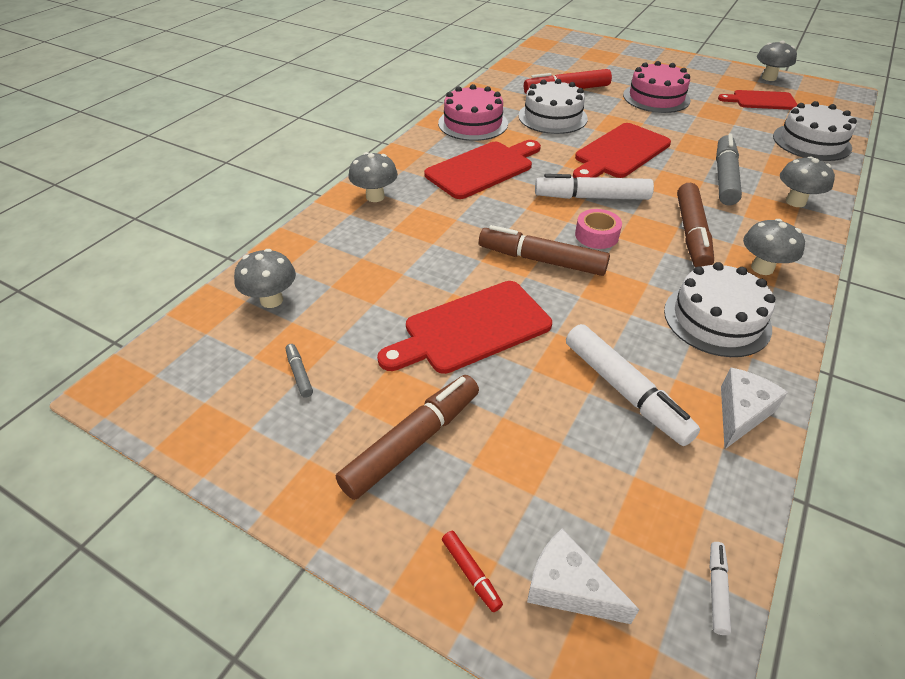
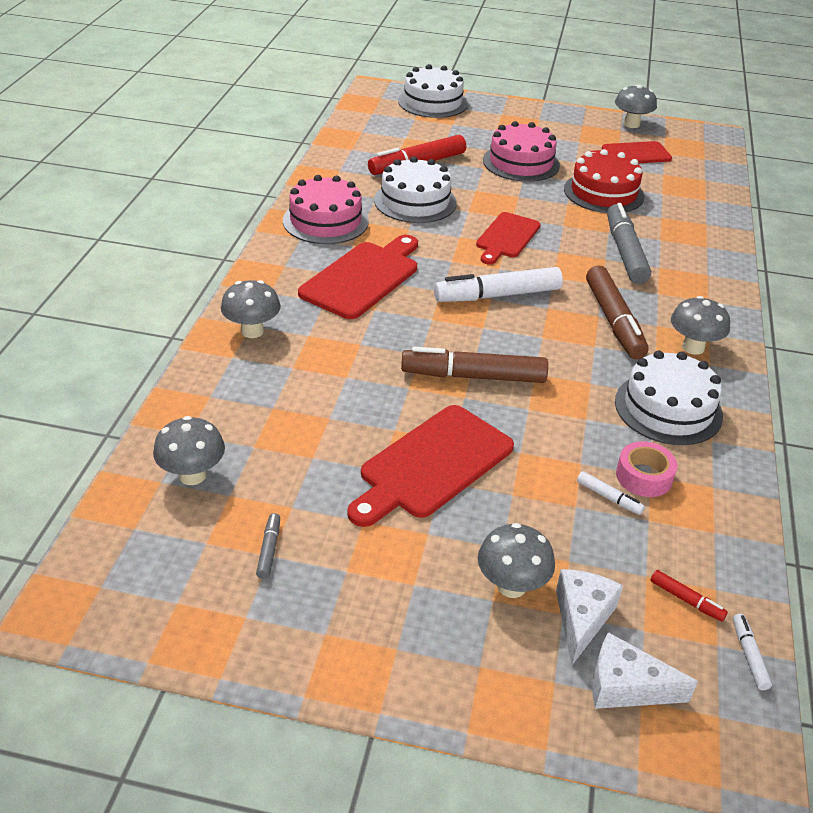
camera: 20 degrees left, 5 degrees down
grey marker [286,344,313,398] -> grey marker turned 45 degrees clockwise [256,513,280,579]
brown marker [336,375,479,500] -> none
red marker [442,531,503,612] -> red marker moved to [650,570,728,621]
white marker [566,324,700,446] -> white marker [577,471,645,515], size x0.44
red cutting board [573,123,671,178] -> red cutting board [476,212,541,265], size x0.66
pink tape [575,209,622,249] -> pink tape moved to [616,441,677,497]
white cheese [721,367,788,449] -> white cheese moved to [556,569,623,665]
white cake [773,101,857,161] -> white cake moved to [398,64,468,118]
grey mushroom [780,156,835,207] -> grey mushroom moved to [478,523,555,598]
none -> red cake [564,149,644,213]

